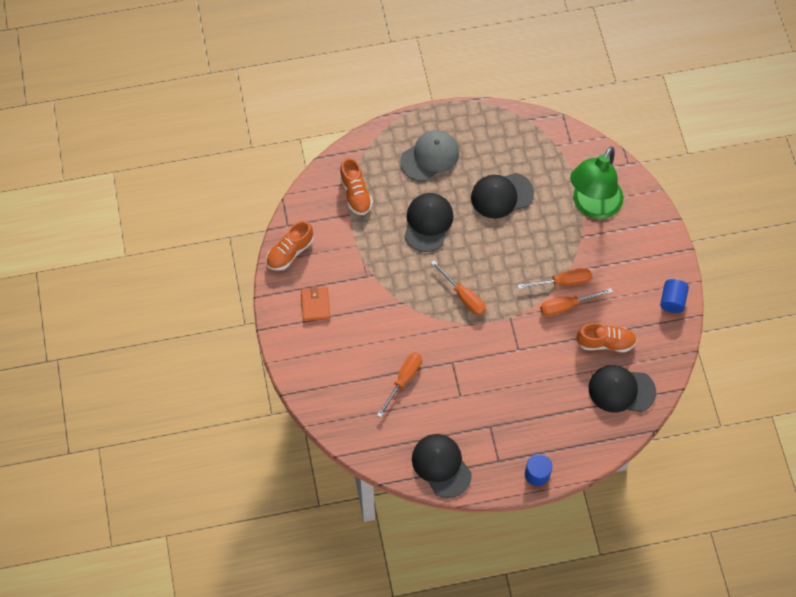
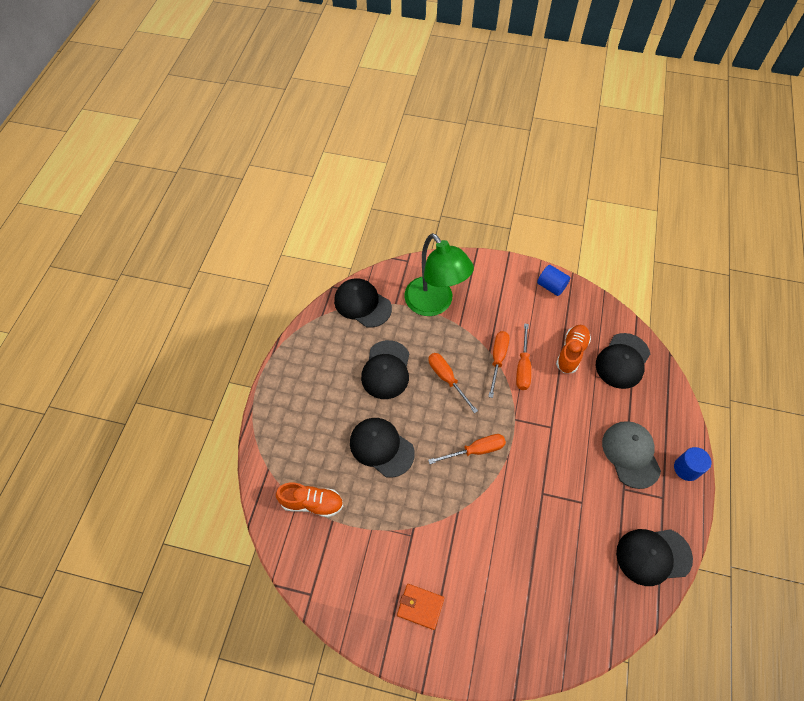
camera: 65 degrees left, 5 degrees down
orange shoe [266,221,313,271] -> none
orange screwdriver [377,352,422,418] -> orange screwdriver moved to [429,353,478,413]
grey cap [400,130,459,181] -> grey cap moved to [602,421,661,489]
none -> black cap [334,278,392,328]

